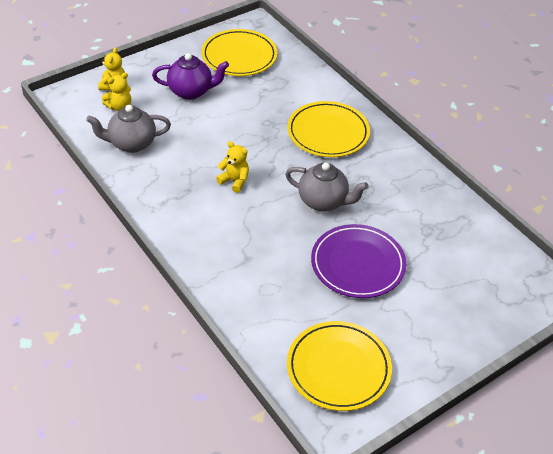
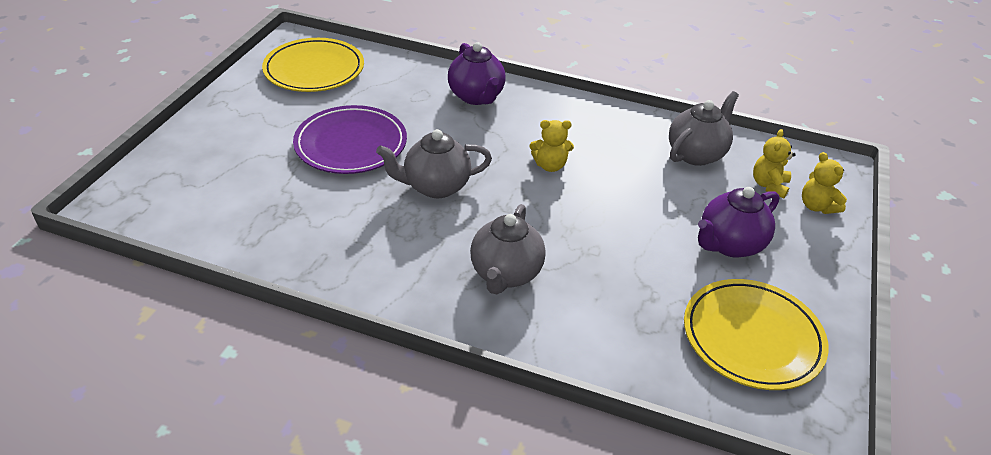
camera: 145 degrees right, 5 degrees down
yellow plate [287,101,370,157] -> grey teapot [470,204,546,294]
none -> purple teapot [448,42,506,105]

